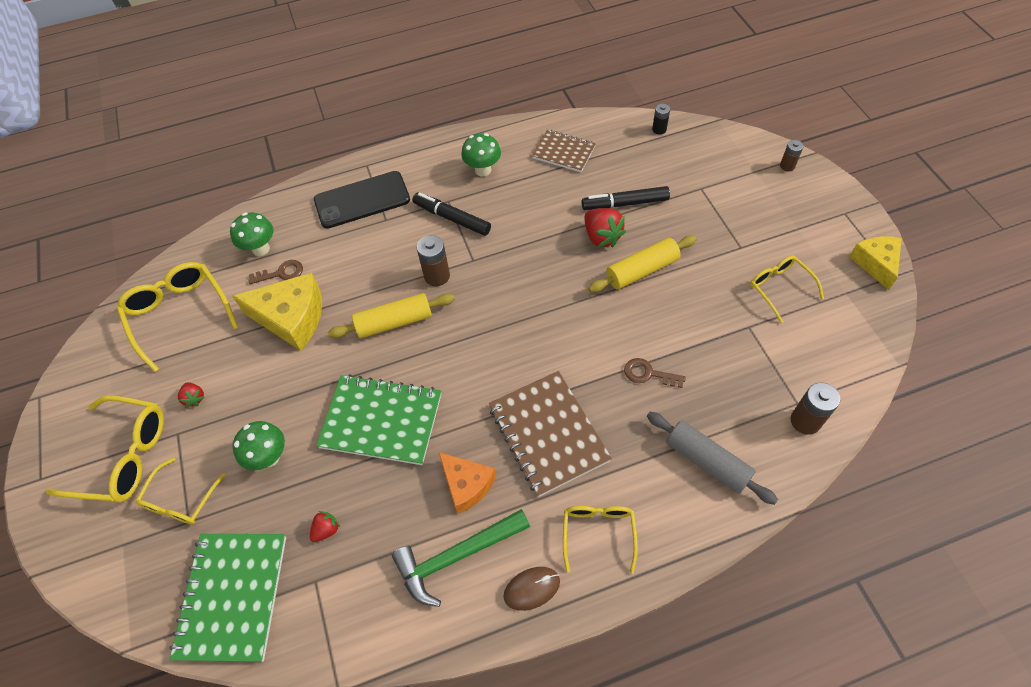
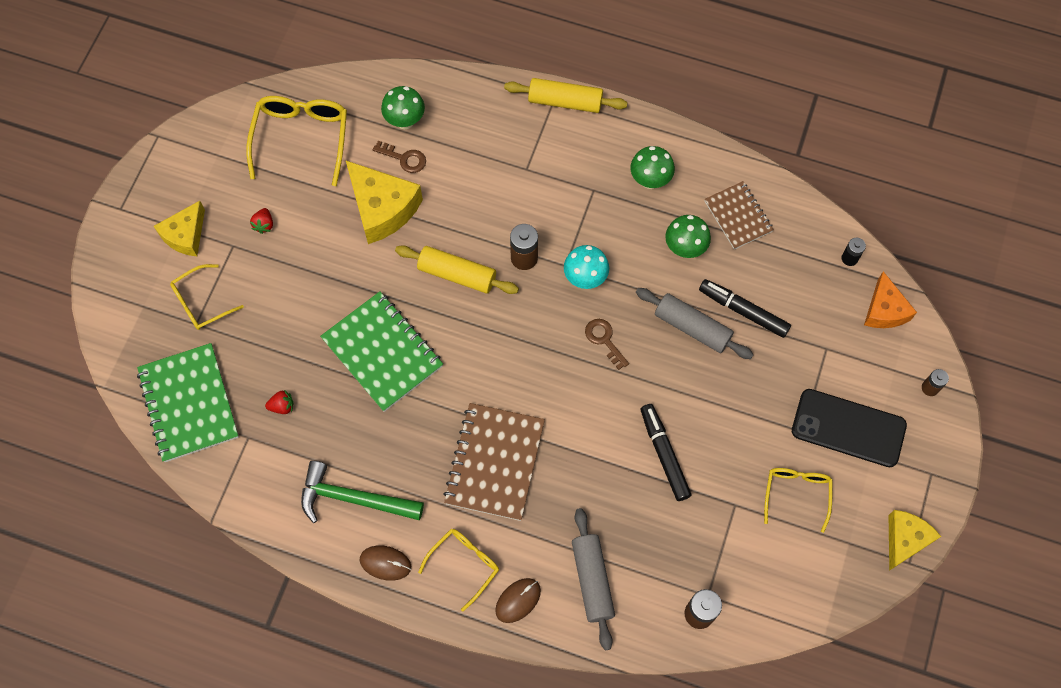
camera: 35 degrees right, 10 degrees up
yellow glasses [46,396,164,503] -> yellow cheese [154,201,205,256]
green notebook [170,534,286,662] -> green notebook turned 60 degrees counterclockwise [137,343,239,462]
green mushroom [232,421,285,470] -> green mushroom moved to [665,215,711,258]
black phone [314,171,410,229] -> black phone moved to [792,389,907,467]
black marker [412,192,491,236] -> black marker moved to [640,404,692,501]
orange cheese [439,452,496,514] -> orange cheese moved to [864,271,917,328]
red strawberry [585,208,626,248] -> grey rolling pin [636,288,754,359]
yellow rolling pin [588,235,697,293] -> yellow rolling pin moved to [504,78,628,113]
brown key [624,358,686,388] -> brown key moved to [585,319,629,370]
none -> brown mouse [495,578,541,623]
none -> turquoise mushroom [564,245,609,289]

